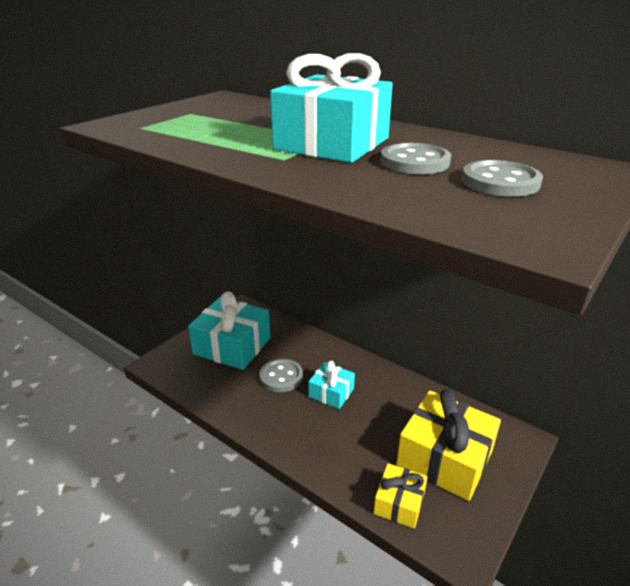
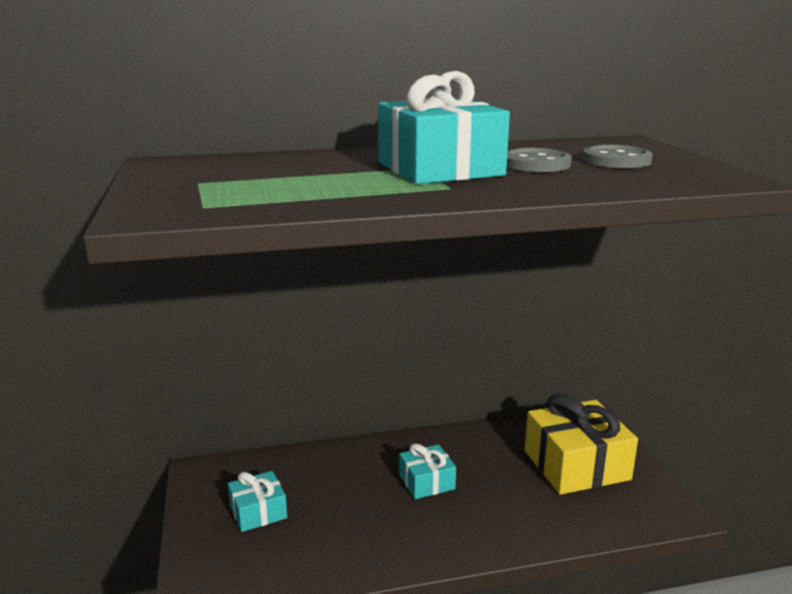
camera: 50 degrees left, 10 degrees down
turquoise gift [188,291,270,370] -> turquoise gift [228,471,287,532], size x0.54
grey button [259,359,303,392] -> none
yellow gift [374,463,428,529] -> none

